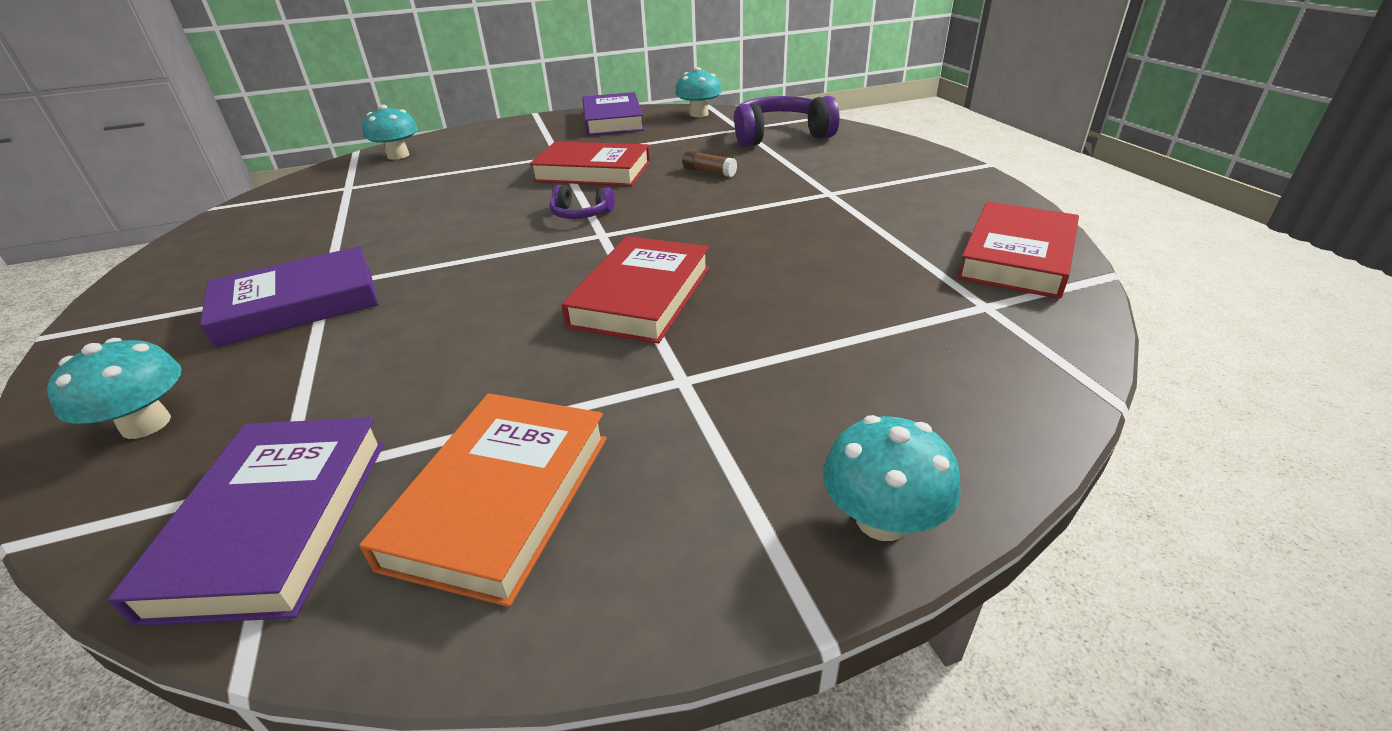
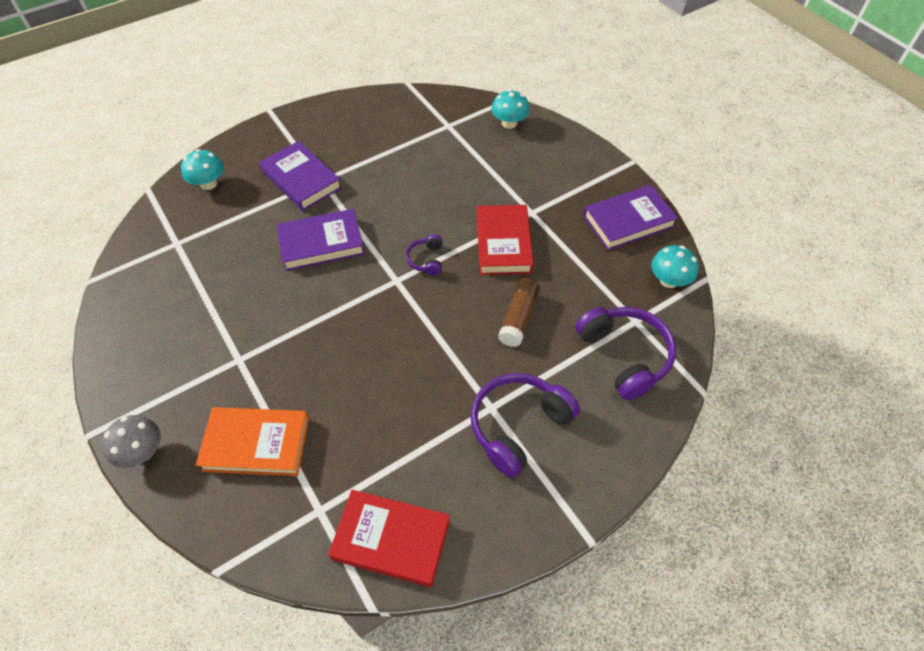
camera: 75 degrees right, 20 degrees up
purple book [108,417,385,626] -> purple book moved to [276,209,365,271]
orange book [359,393,607,607] -> orange book moved to [196,407,309,476]
red book [562,236,710,344] -> none
brown glue stick [683,150,737,177] -> brown glue stick [498,278,540,347], size x1.60
turquoise mushroom [823,415,961,541] -> grey mushroom [102,415,161,468]
none -> purple headphones [470,373,580,478]

